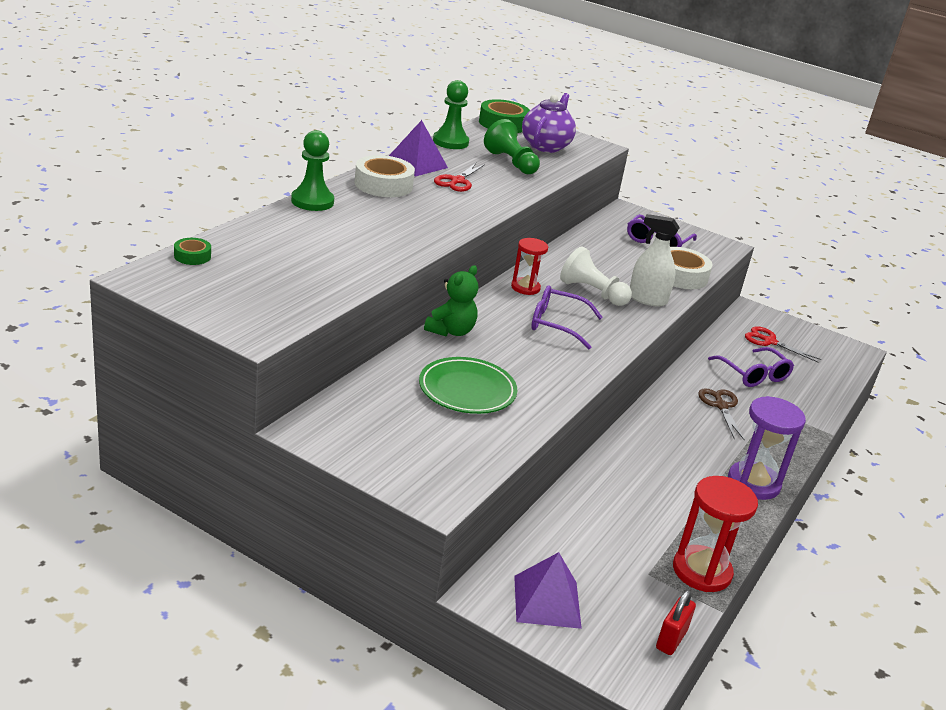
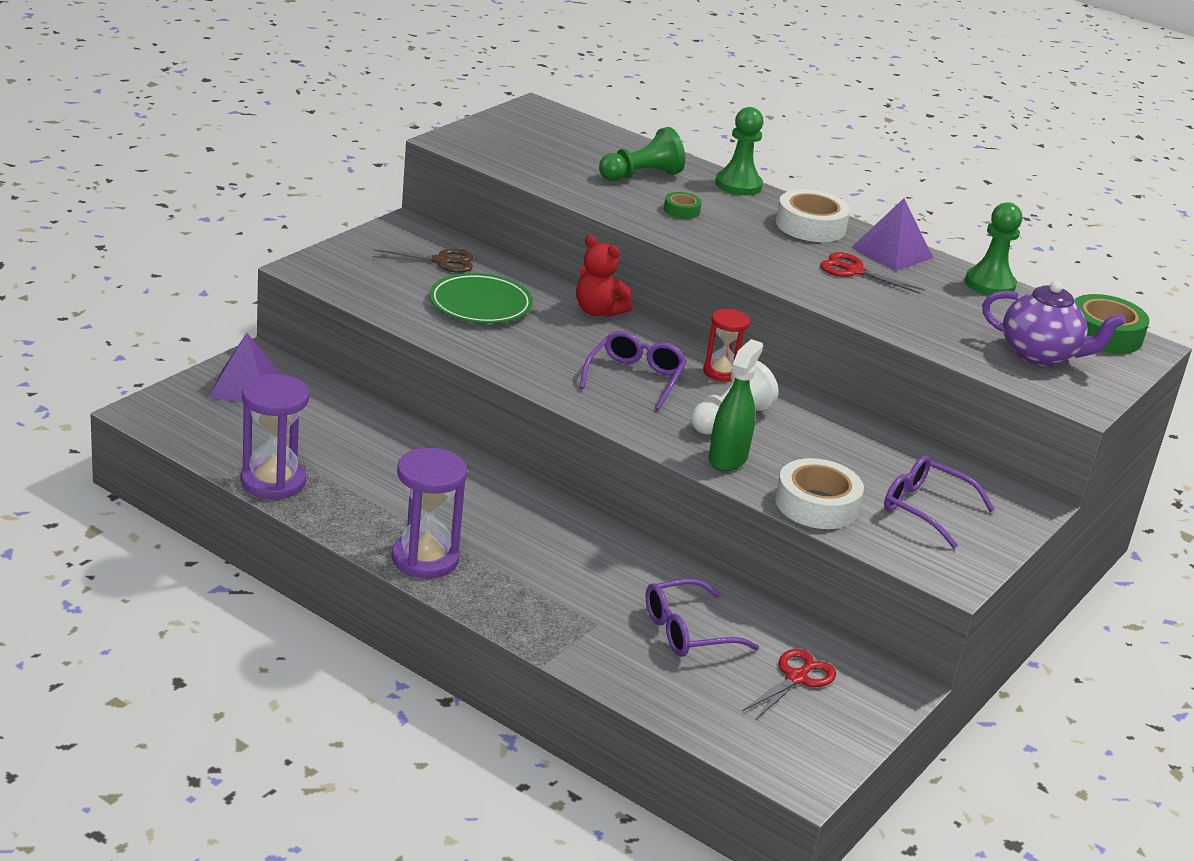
camera: 95 degrees right, 0 degrees up
green tape [174,238,211,265] -> green tape moved to [664,192,702,219]
green teddy bear [424,265,478,336] -> red teddy bear [576,235,633,317]
green pawn [484,119,540,174] -> green pawn moved to [599,127,685,181]
white spray bottle [630,214,680,307] -> green spray bottle [709,339,763,471]
red padlock [656,590,696,655] -> none
red hourglass [673,476,758,592] -> purple hourglass [241,374,309,499]
brown scissors [698,388,745,441] -> brown scissors moved to [373,248,473,273]

